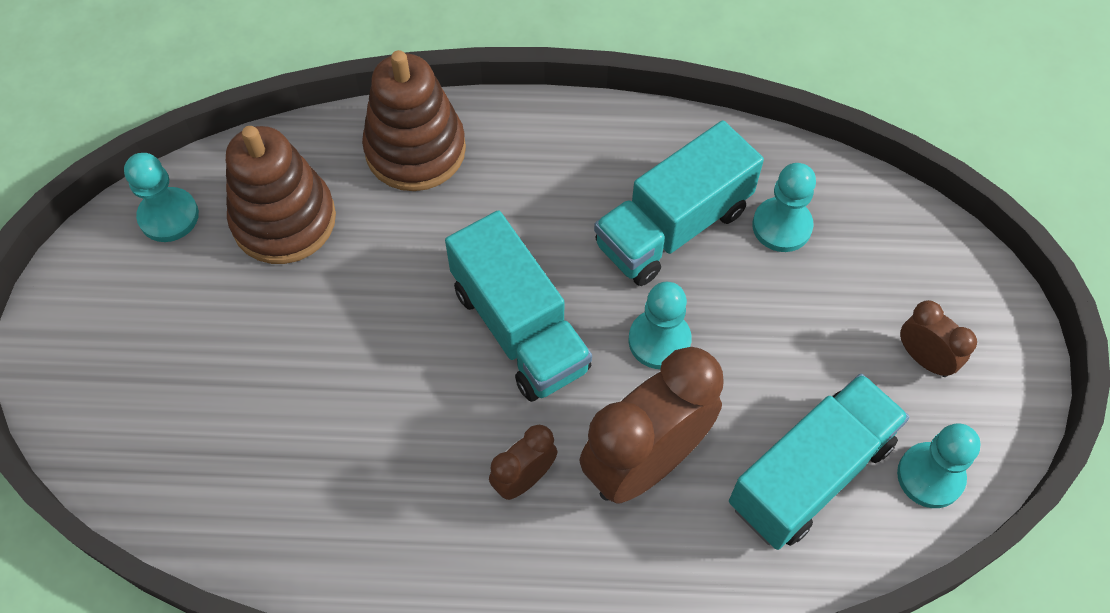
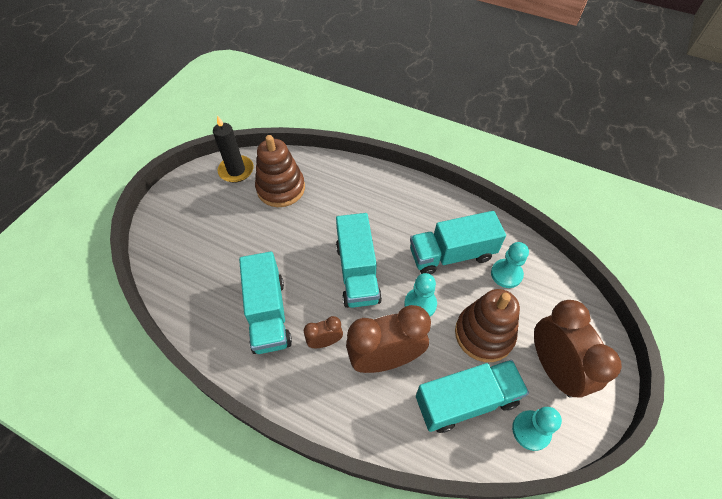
camera: 25 degrees right, 5 degrees down
turquoise pawn [124,153,199,242] -> black candle [213,115,254,183]
brown stacking toy [362,50,466,191] -> brown stacking toy moved to [455,289,520,362]
brown clock [900,300,977,377] -> brown clock [534,300,622,398], size x2.02
none -> turquoise truck [239,252,292,354]

